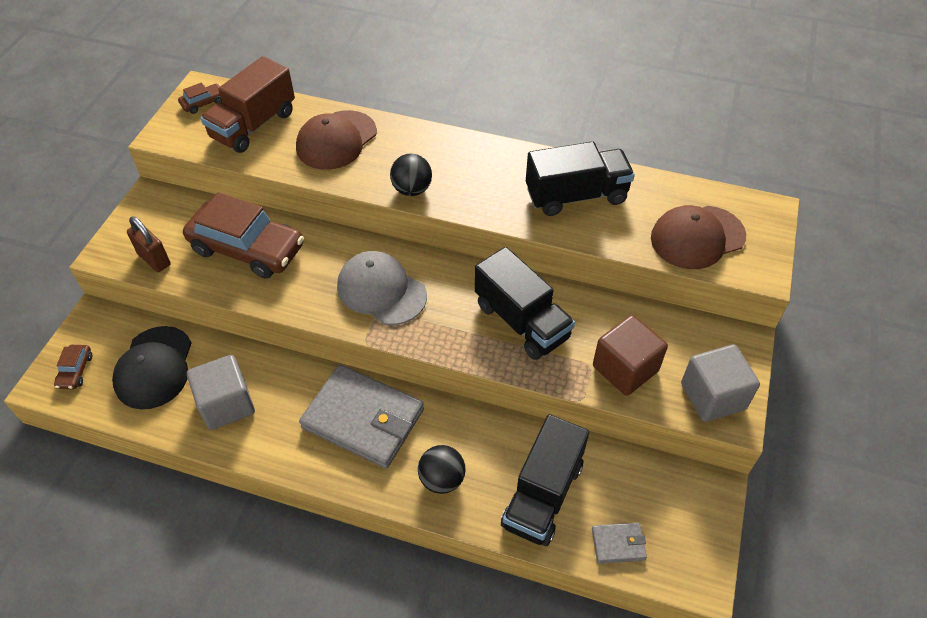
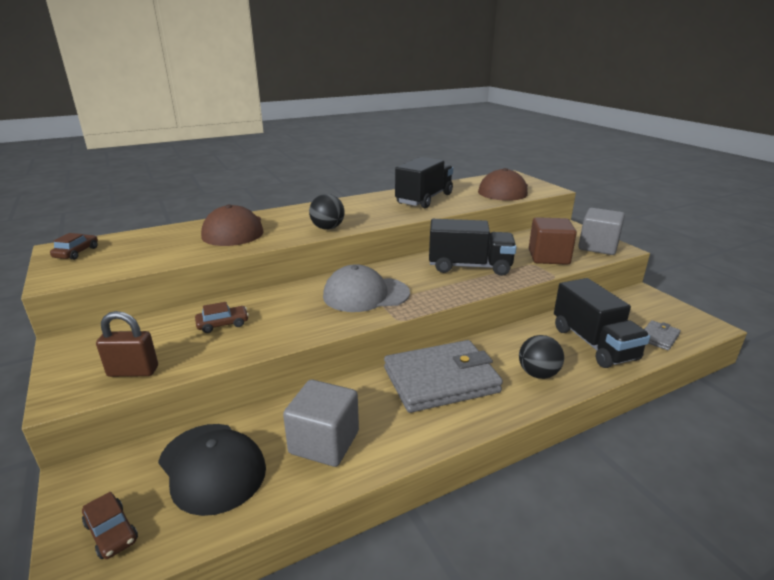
camera: 45 degrees left, 25 degrees down
brown car [183,192,304,279] -> brown car [195,302,249,333], size x0.42
brown truck [200,56,295,153] -> none

